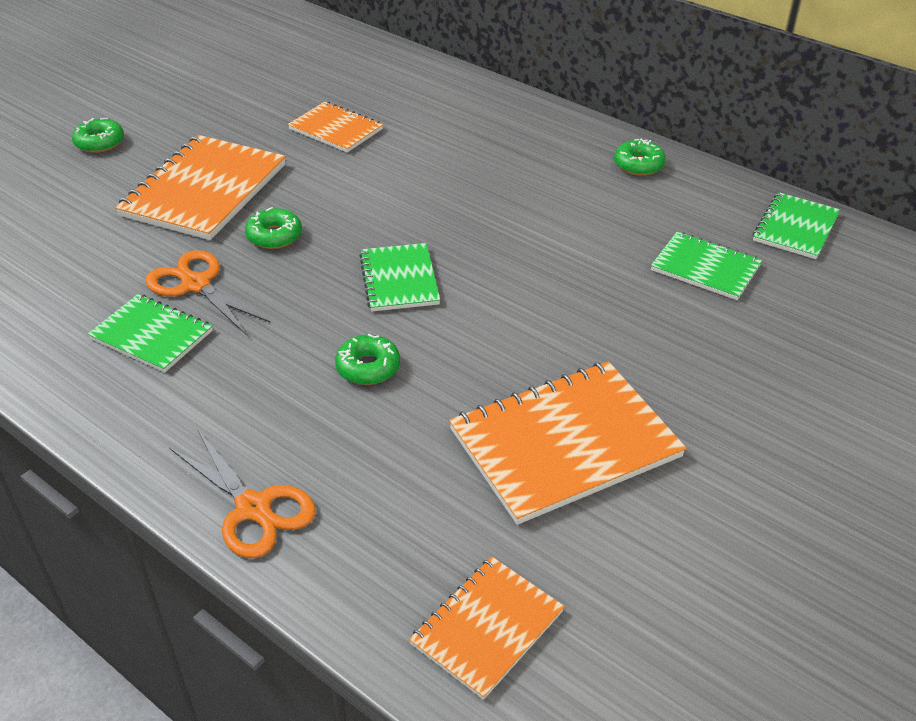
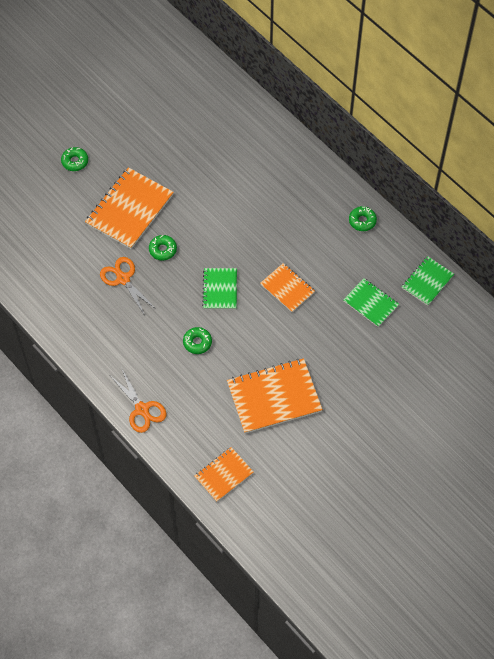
camera: 10 degrees right, 20 degrees up
green notebook [88,294,213,373] -> none
orange notebook [288,102,383,153] -> orange notebook moved to [260,263,315,312]

